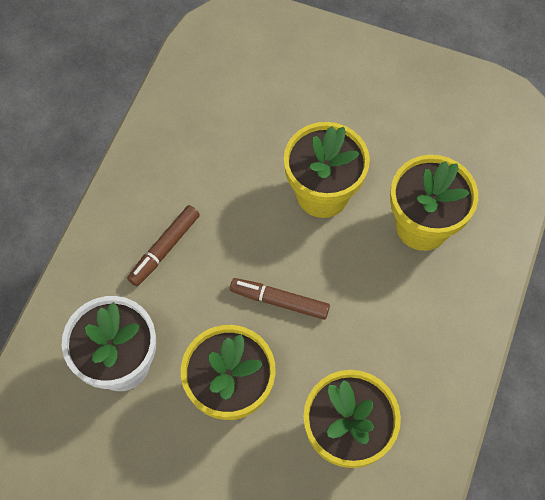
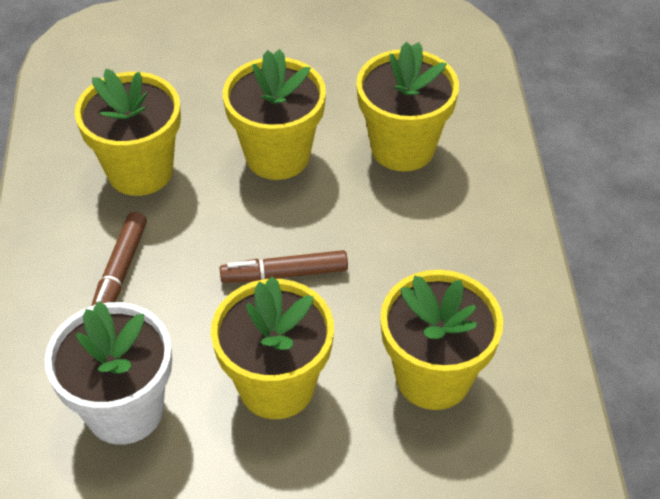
camera: 25 degrees left, 15 degrees down
none -> yellow flower pot [75,69,181,196]

